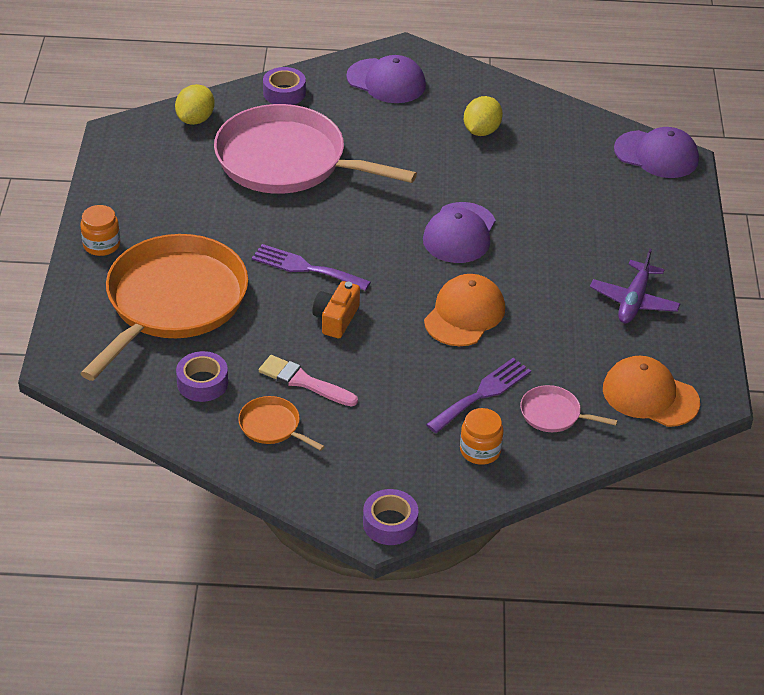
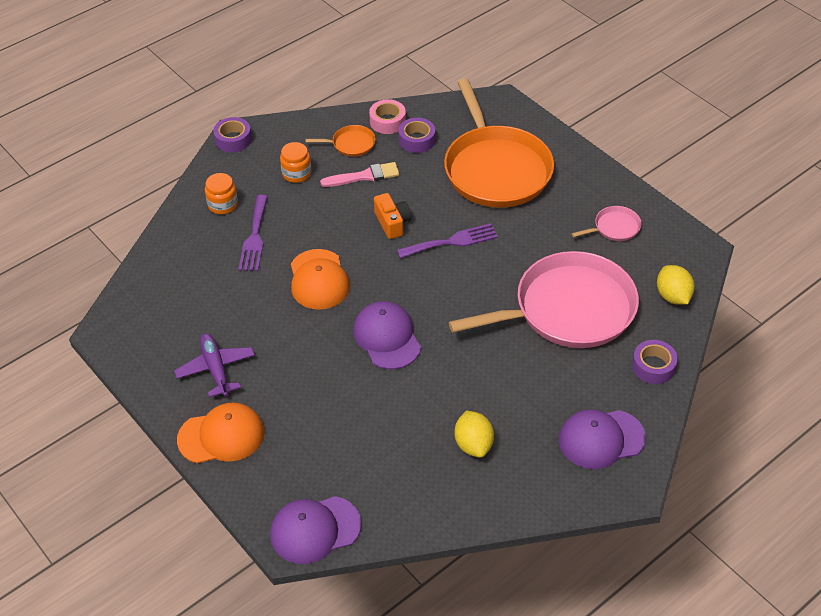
camera: 140 degrees right, 5 degrees up
orange jar [81,205,120,256] -> orange jar moved to [280,142,311,183]
pink pan [520,385,618,432] -> pink pan moved to [571,206,641,241]
orange cap [603,356,700,427] -> orange cap moved to [177,402,264,463]
none -> pink tape [369,99,406,134]

